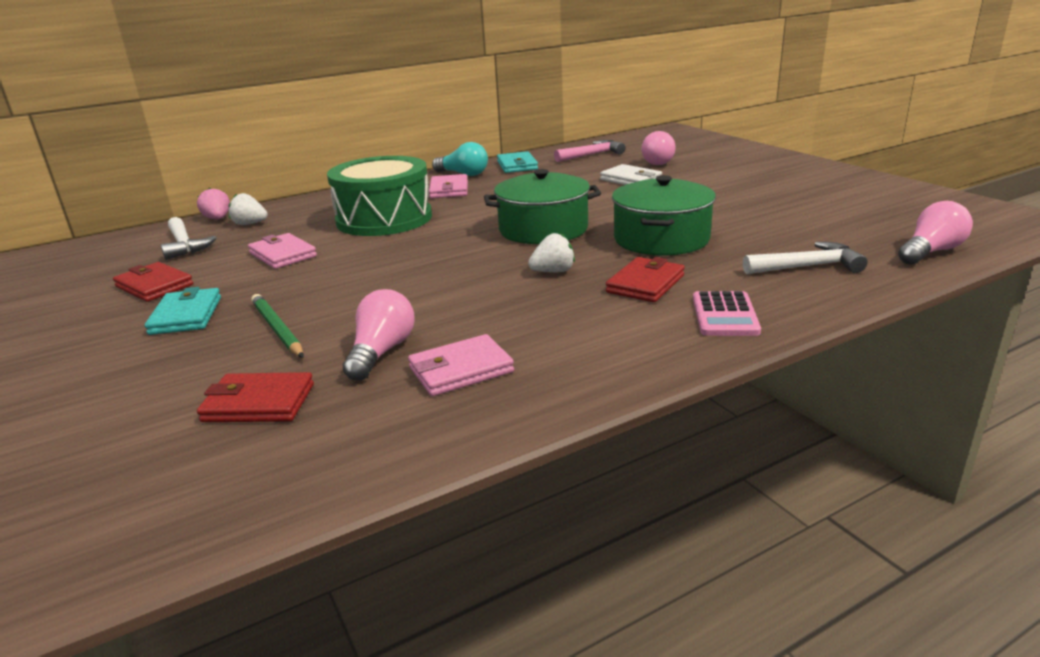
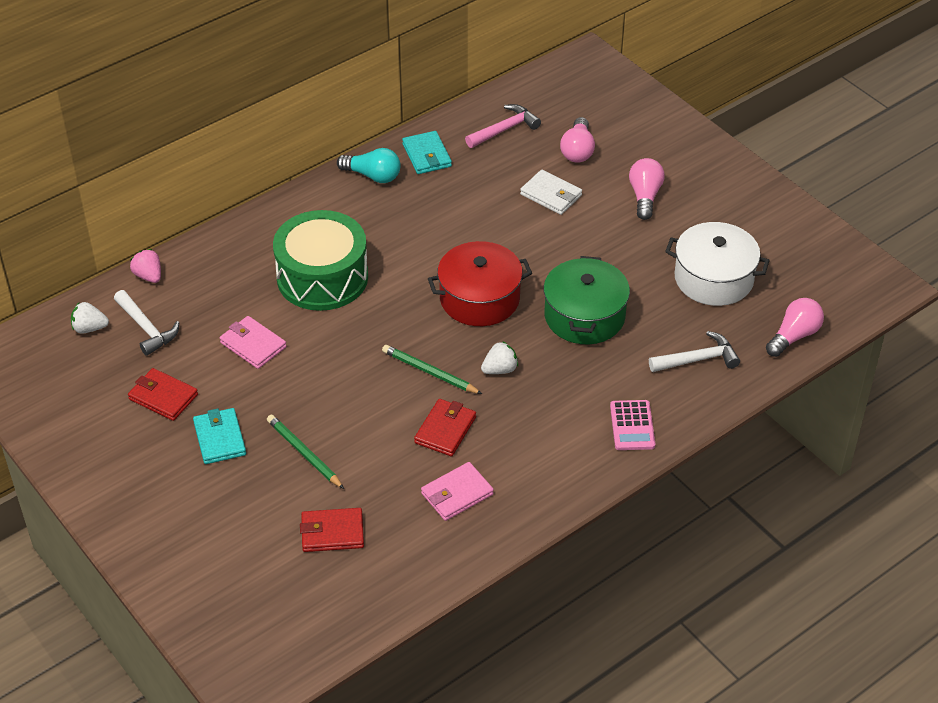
camera: 10 degrees left, 20 degrees up
white strawberry [229,193,268,225] -> white strawberry moved to [71,302,109,334]
pink light bulb [343,289,414,381] -> pink light bulb moved to [629,158,665,220]
pink wallet [429,174,468,198] -> none
green pot [484,169,601,244] -> red pot [428,241,532,326]
red wallet [606,257,685,302] -> red wallet moved to [414,399,476,456]
none -> green pencil [382,345,482,394]
none -> white pot [665,222,770,306]

